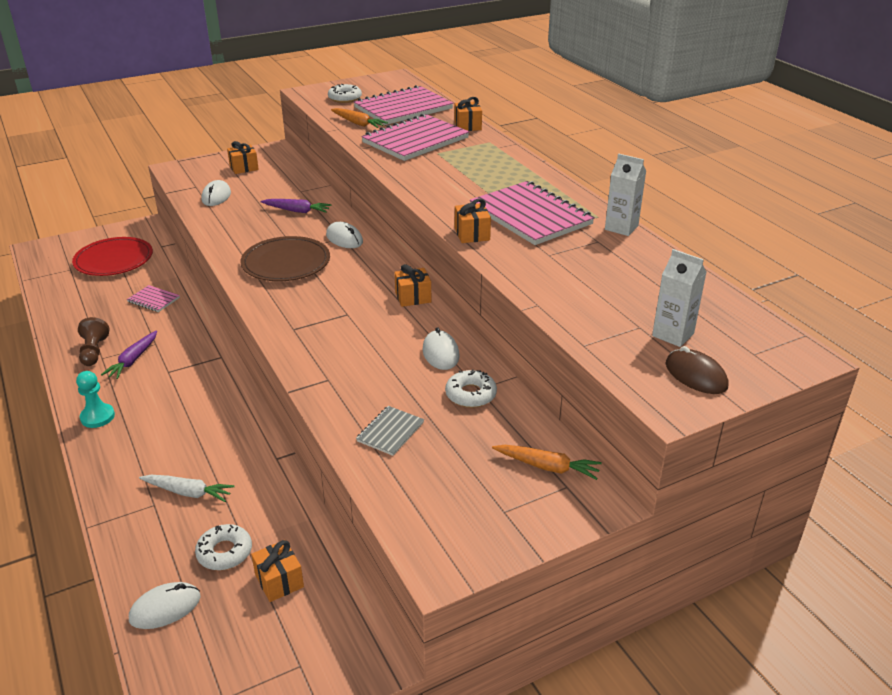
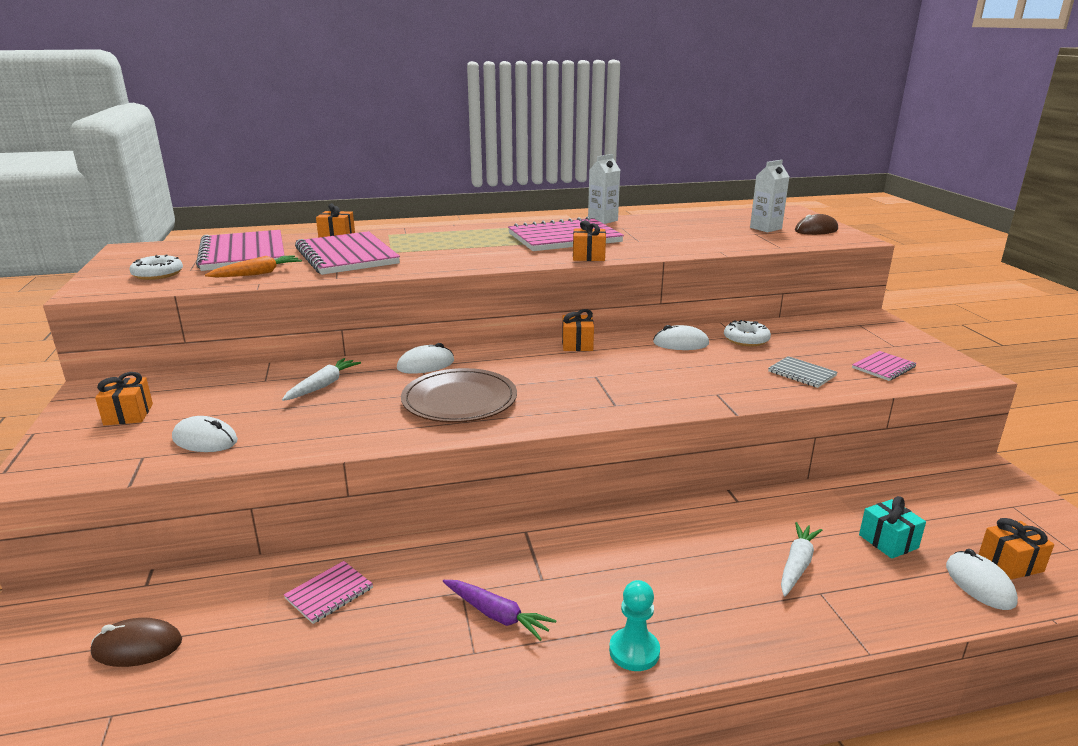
camera: 75 degrees left, 10 degrees down
red plate [72,237,153,276] -> brown mouse [91,618,182,667]
brown pawn [78,317,109,366] -> none
white donut [195,524,252,570] -> turquoise gift [859,496,926,559]
orange gift [251,540,304,602] -> orange gift moved to [978,518,1054,580]
purple carrot [261,199,331,213] -> white carrot [282,358,361,401]
orange carrot [492,445,602,480] -> none
none -> pink notebook [852,351,917,381]

